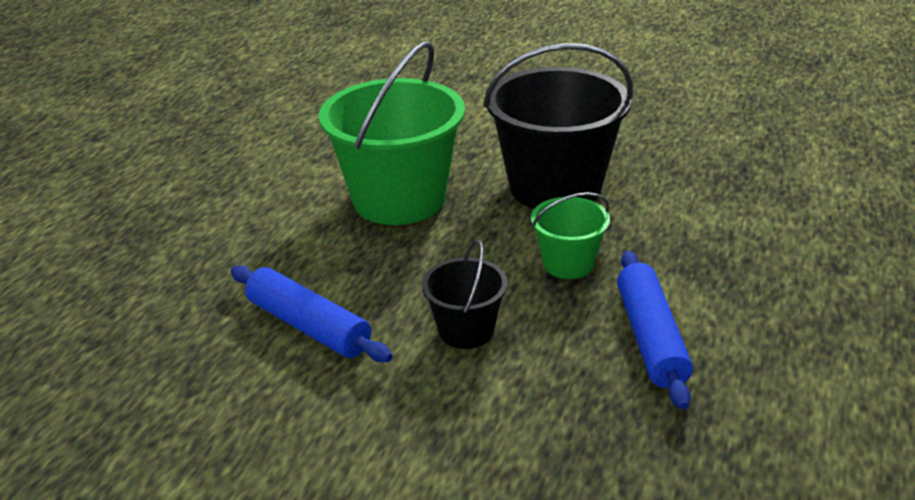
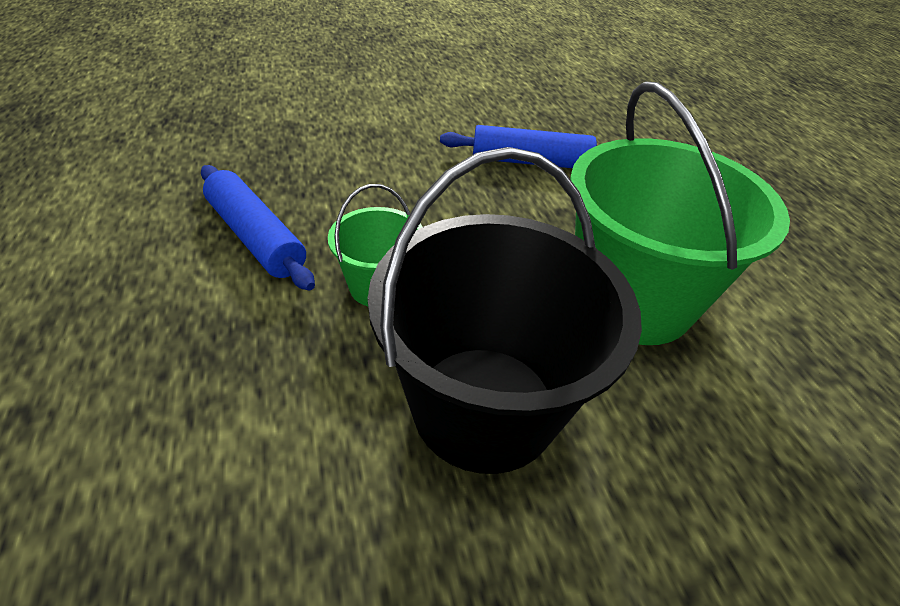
camera: 140 degrees right, 10 degrees up
black bucket [422,240,508,349] -> none

